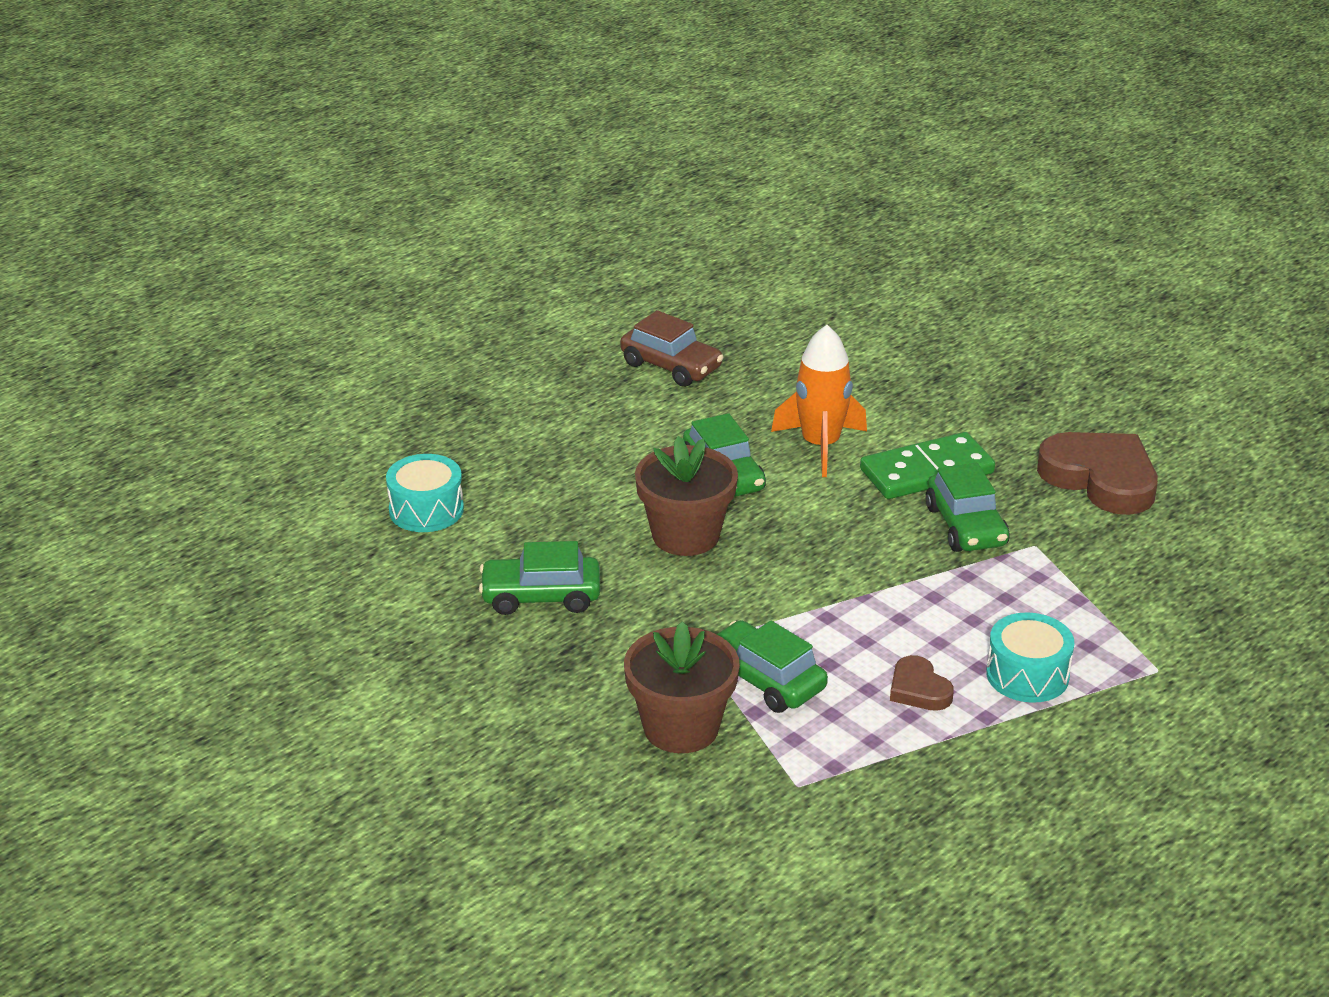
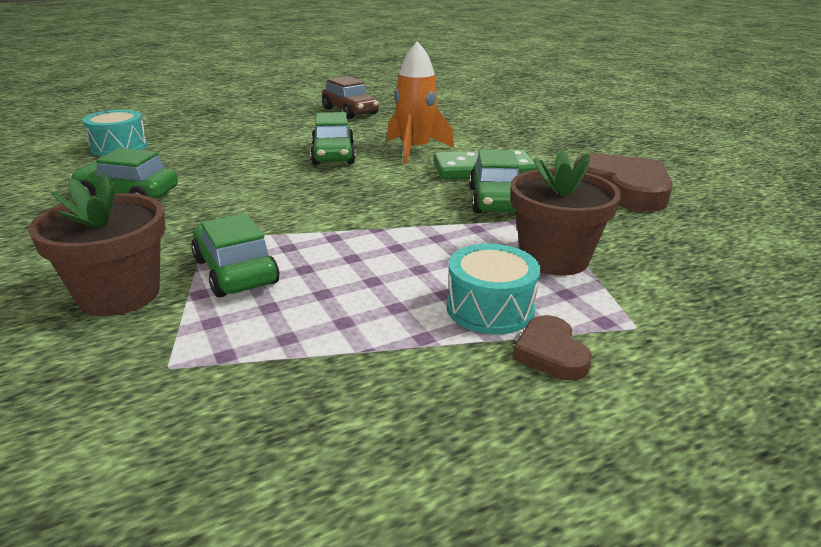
camera: 15 degrees right, 5 degrees down
brown flower pot [635,436,738,556] -> brown flower pot moved to [510,150,621,275]
brown heart [890,655,954,711] -> brown heart moved to [512,315,592,380]

